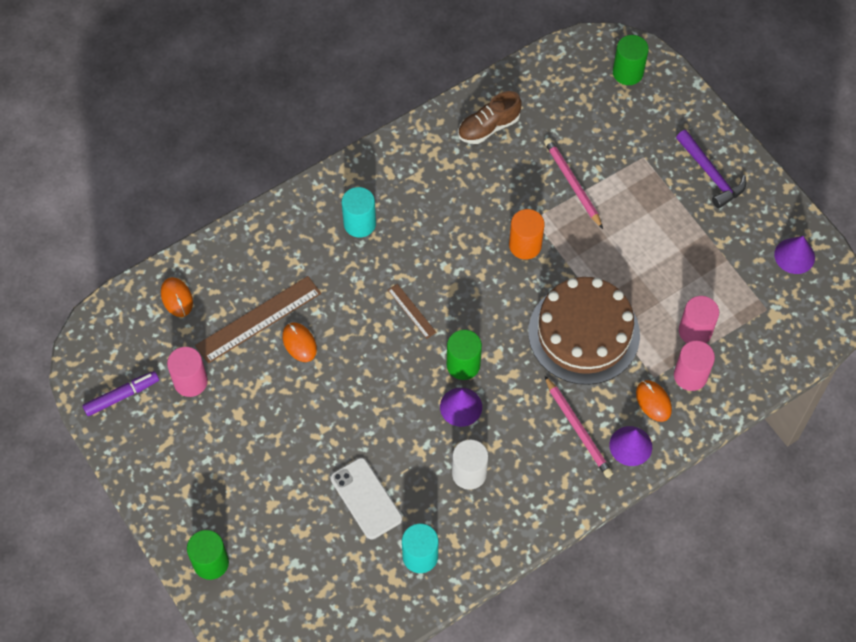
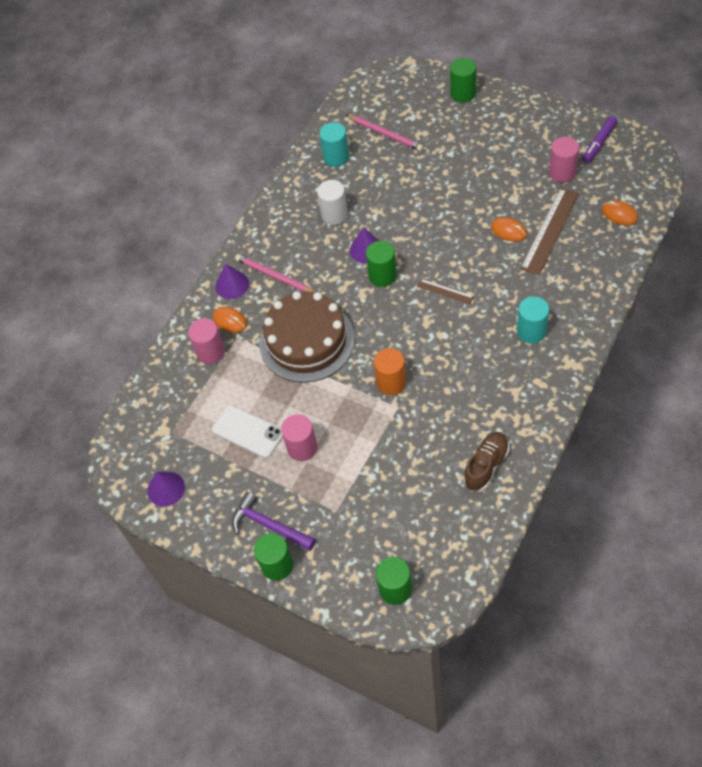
camera: 160 degrees right, 5 degrees down
white phone [330,458,402,539] -> white phone moved to [212,405,283,458]
pink pencil [544,138,603,229] -> pink pencil moved to [345,114,423,151]
pink cylinder [679,296,719,343] -> pink cylinder moved to [281,414,317,461]
none -> green cylinder [254,533,293,580]

